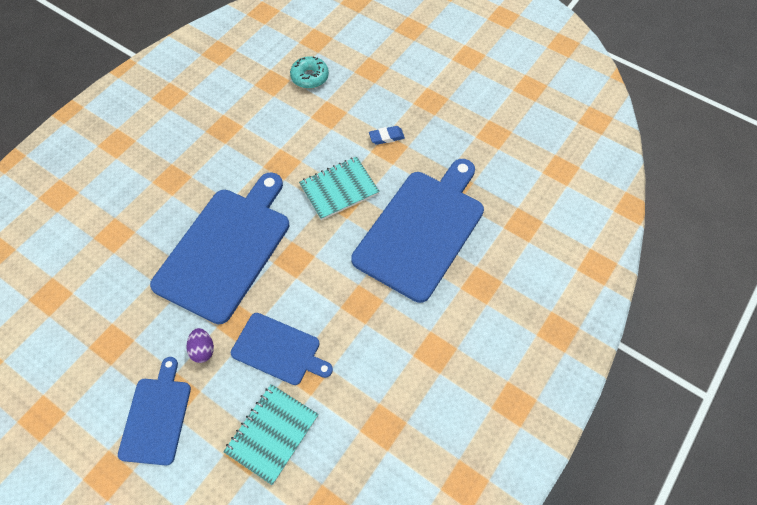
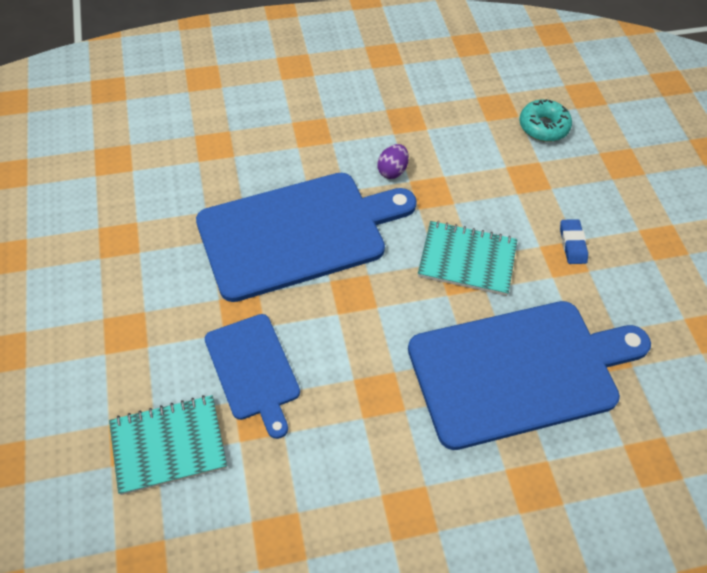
camera: 40 degrees right, 5 degrees down
blue cutting board [118,357,191,465] -> none
purple egg [186,328,214,363] -> purple egg moved to [378,144,409,179]
blue eraser [369,126,405,145] -> blue eraser turned 60 degrees clockwise [560,219,588,264]

